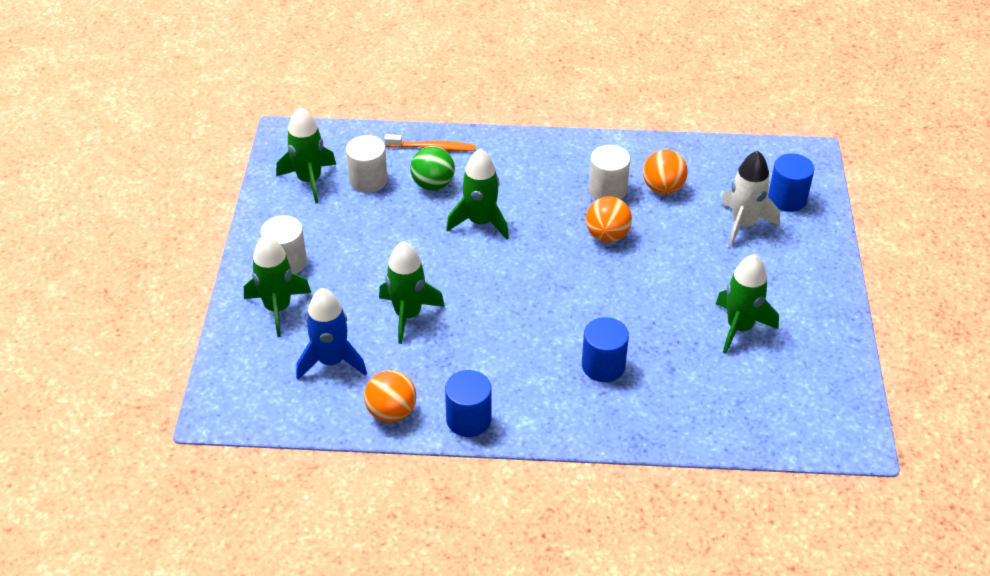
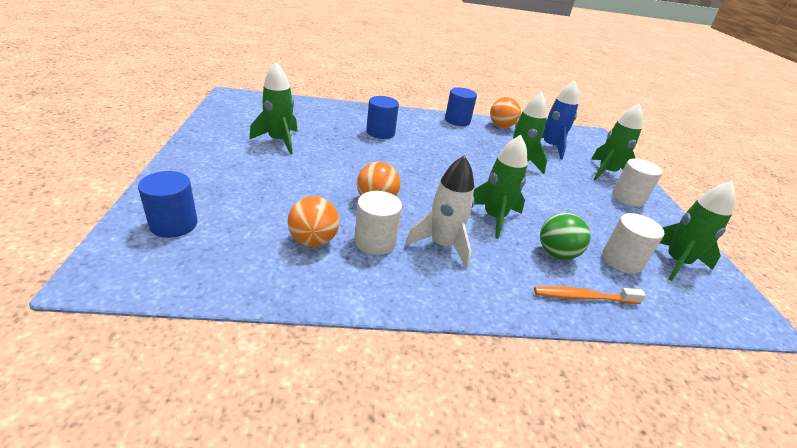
camera: 170 degrees right, 10 degrees down
white rocket [721,151,780,247] -> white rocket moved to [406,156,474,268]

